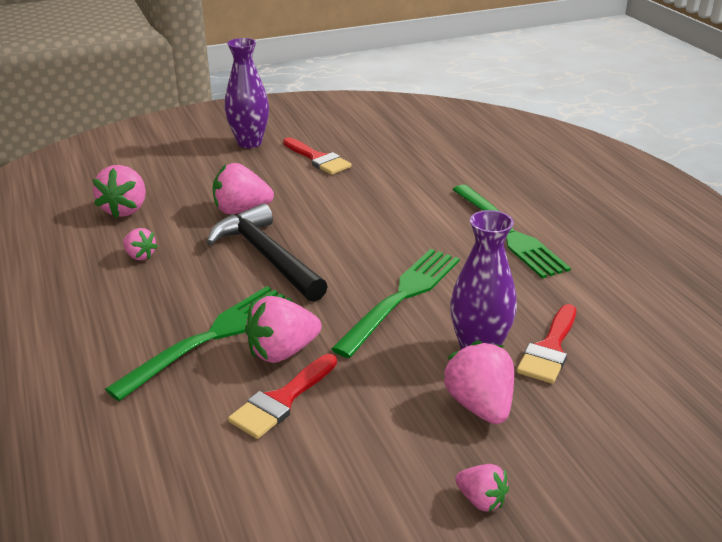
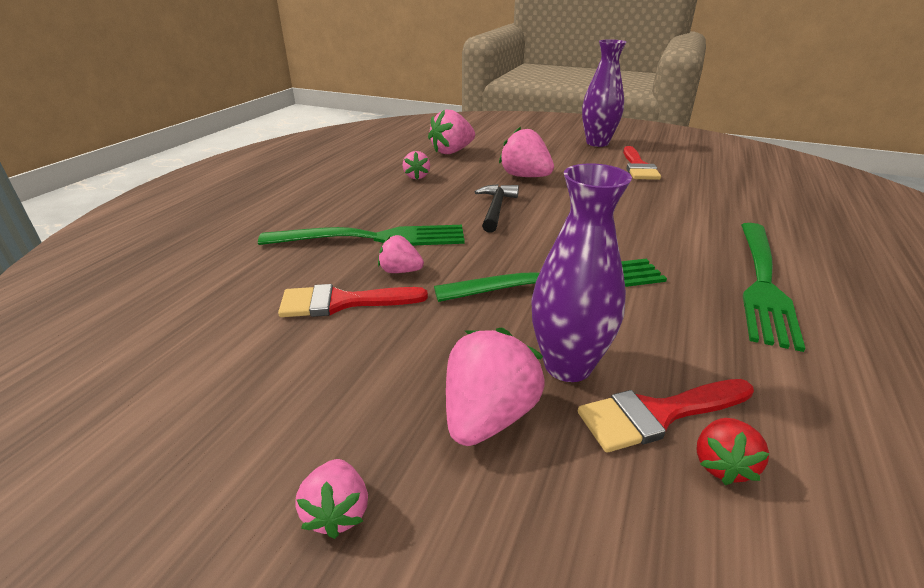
camera: 45 degrees right, 0 degrees up
black hammer [207,203,328,302] -> black hammer [475,184,519,233], size x0.59
pink strawberry [245,296,321,363] -> pink strawberry [378,235,424,273], size x0.58
none -> red strawberry [696,418,770,485]

